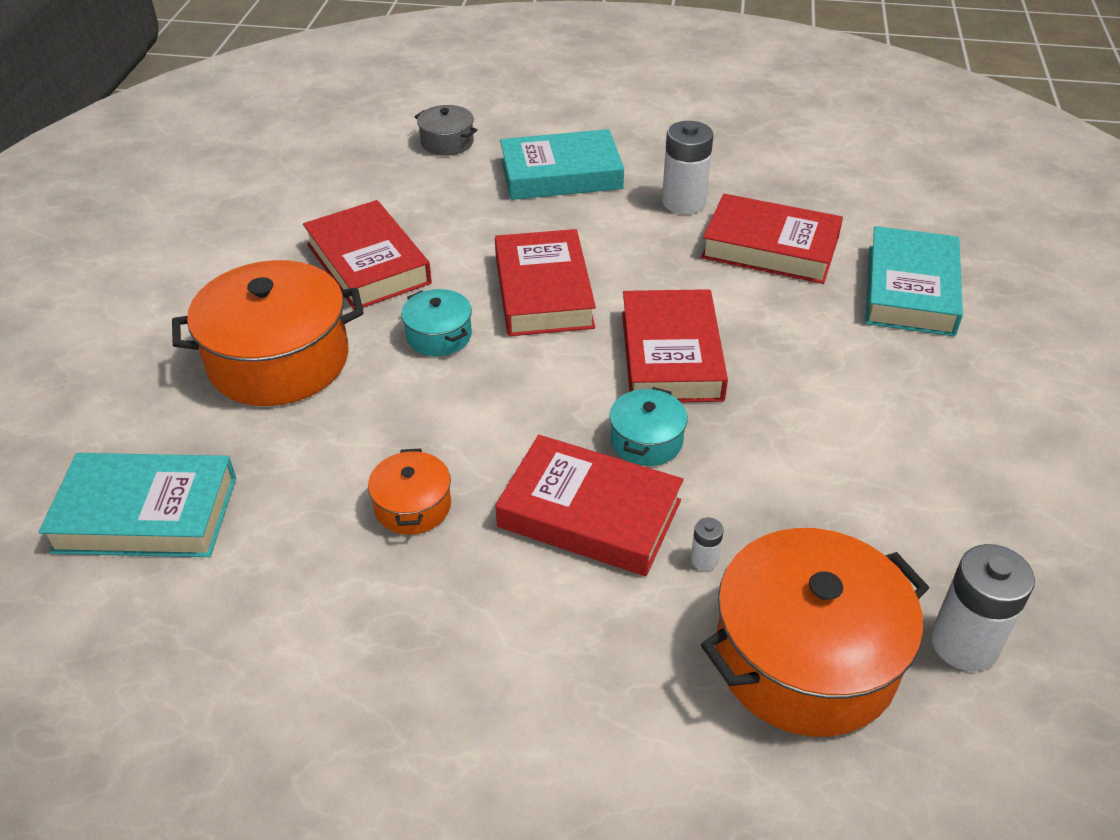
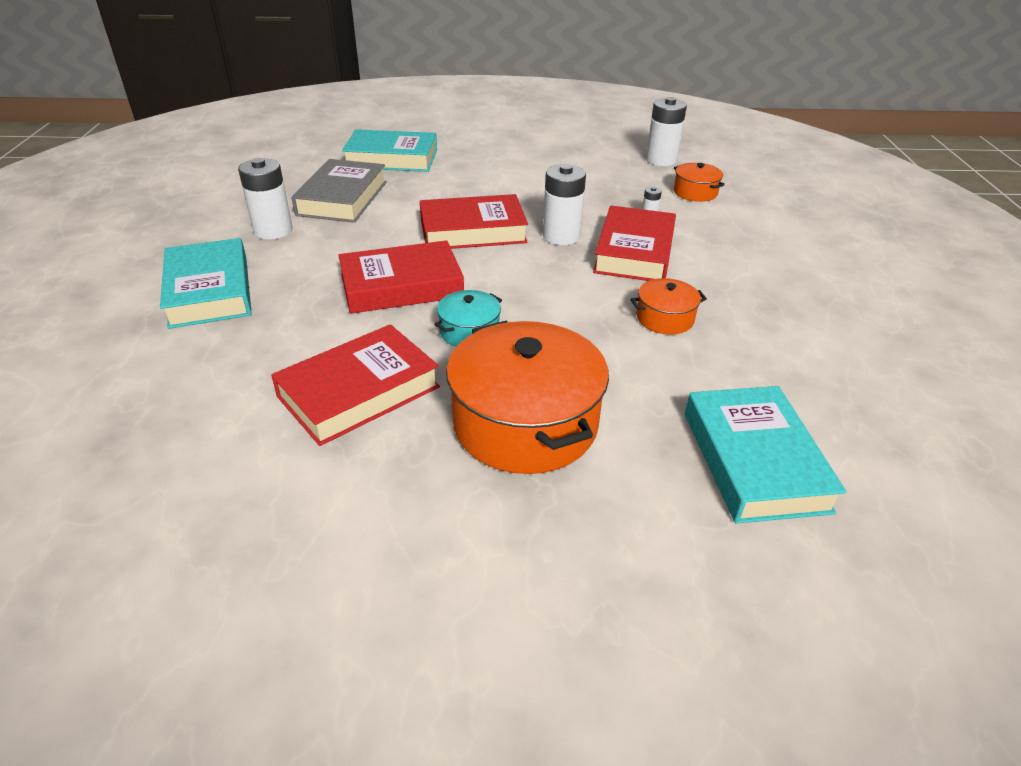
camera: 100 degrees left, 5 degrees down
grey pot [415,105,477,156] -> none
turquoise pot [609,387,687,466] -> white battery [543,164,586,245]
red book [701,194,843,284] -> grey book [291,159,387,223]
orange pot [701,528,929,737] -> orange pot [674,163,725,202], size x0.48

